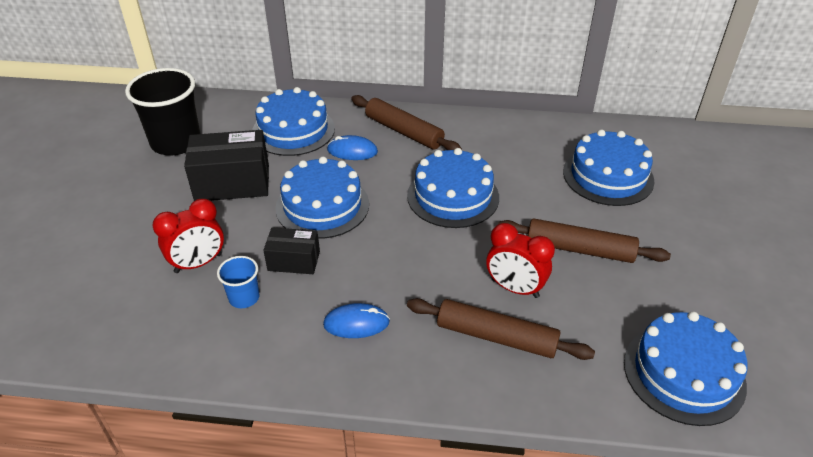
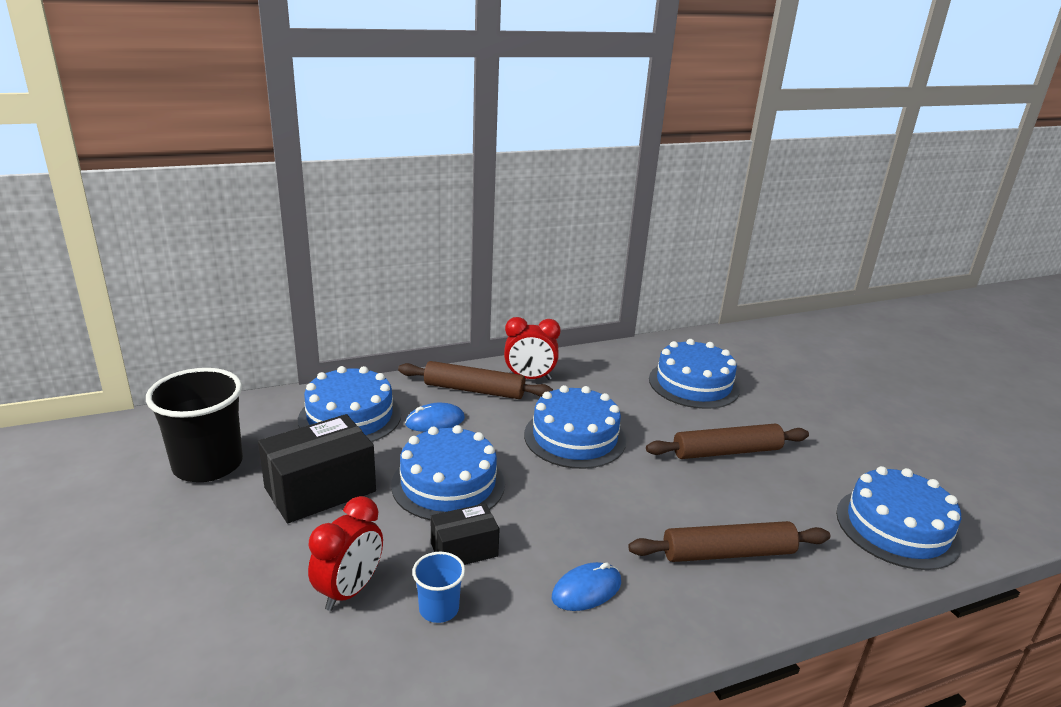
camera: 30 degrees left, 15 degrees down
red clock [486,223,555,298] -> red clock moved to [504,317,561,380]

